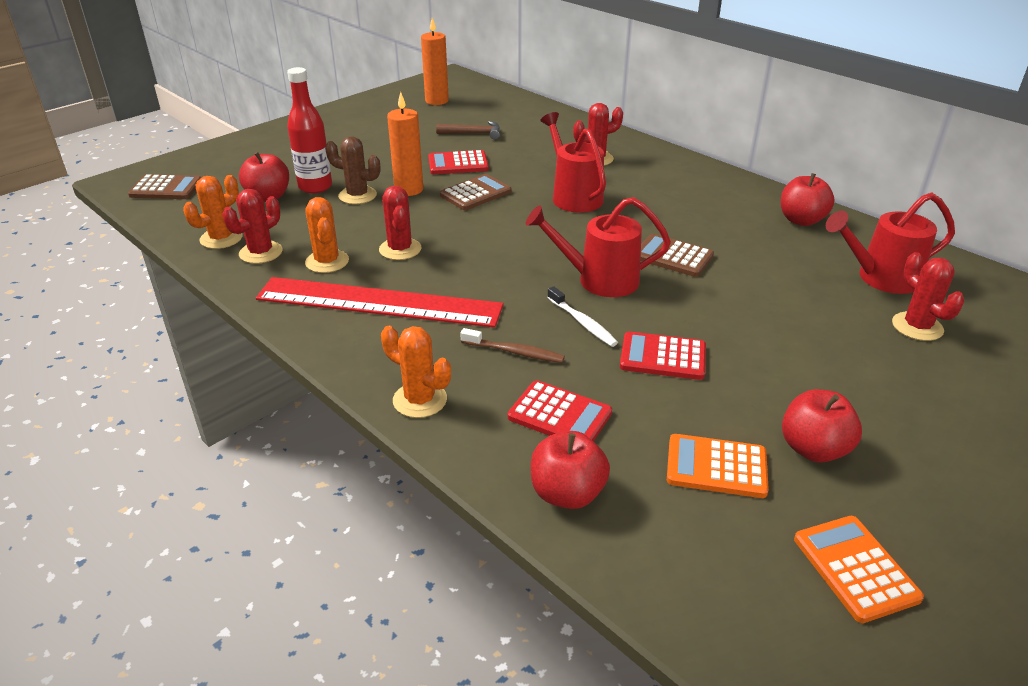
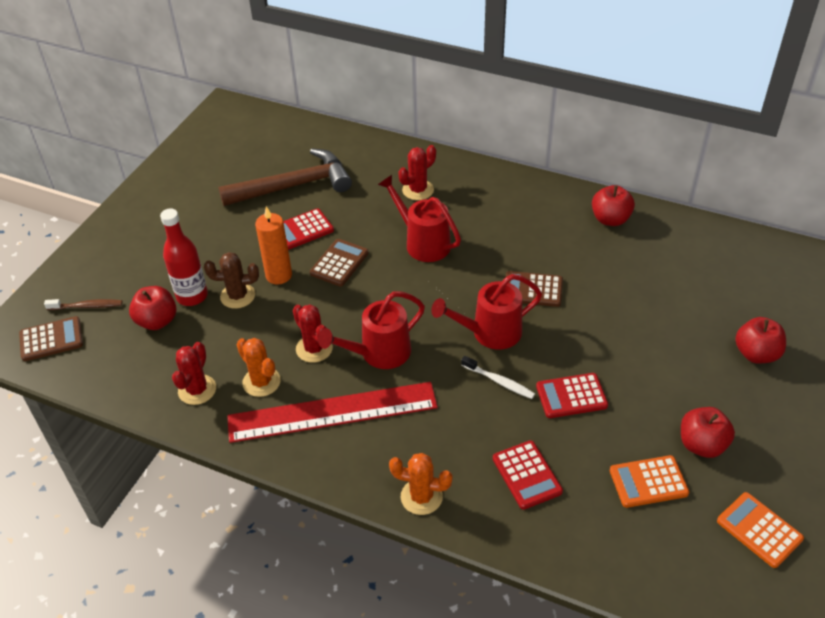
camera: 20 degrees left, 10 degrees up
orange cactus [183,175,243,249] -> none
orange candle [421,18,449,105] -> none
brown hammer [436,121,500,140] -> brown hammer [218,148,352,206], size x2.09
brown toothbrush [460,328,565,363] -> brown toothbrush moved to [44,299,122,310]
red calculator [508,380,612,441] -> red calculator turned 60 degrees clockwise [493,440,563,510]
red apple [531,431,610,509] -> red apple moved to [735,317,786,364]
red watering can [826,193,955,294] -> red watering can moved to [318,291,425,369]
red cactus [892,252,964,341] -> none

